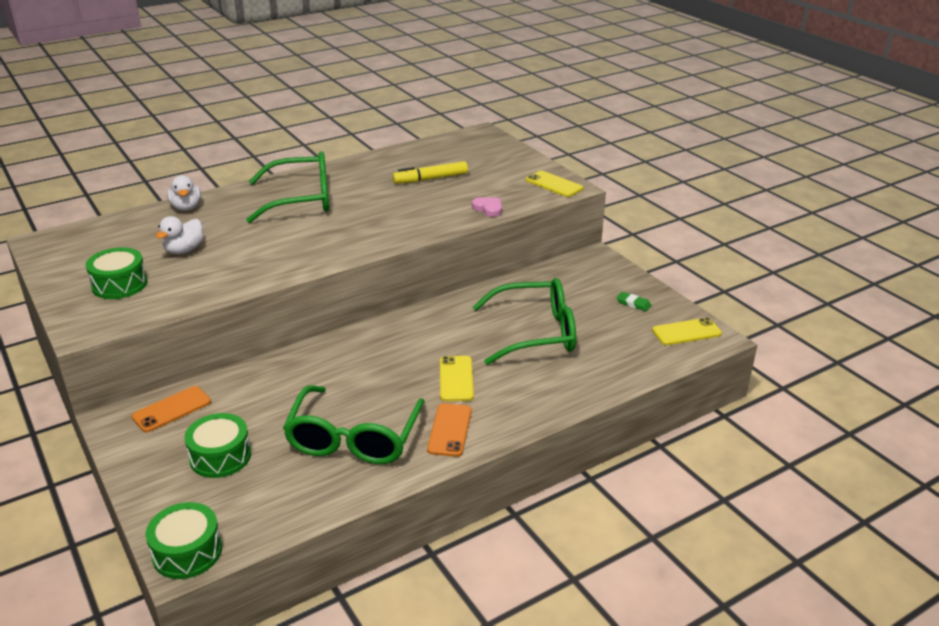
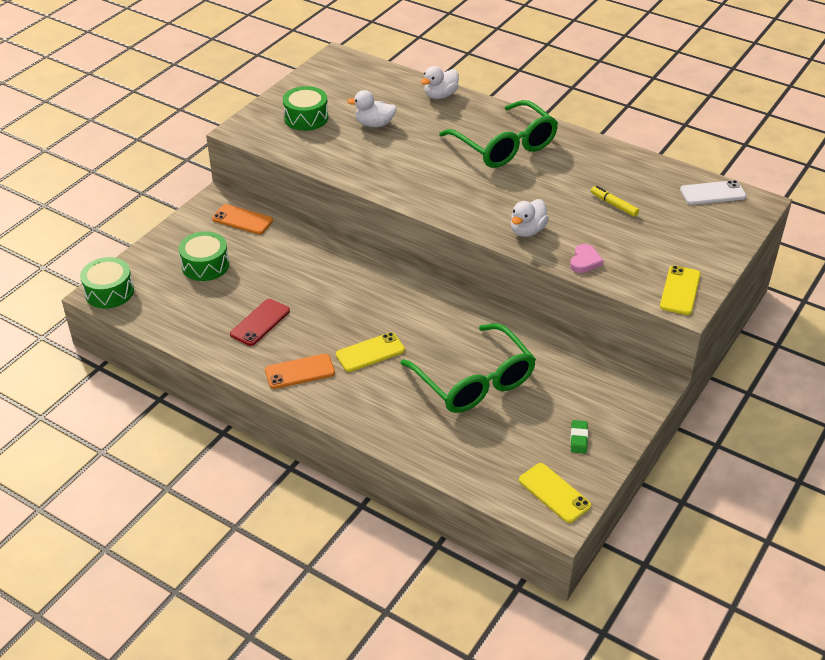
camera: 65 degrees right, 10 degrees up
green glasses [283,385,425,464] -> red phone [230,299,290,346]
yellow marker [392,161,468,184] -> yellow marker [591,186,639,217], size x0.65
none -> white duck [511,199,549,237]
none -> white phone [680,180,747,205]

